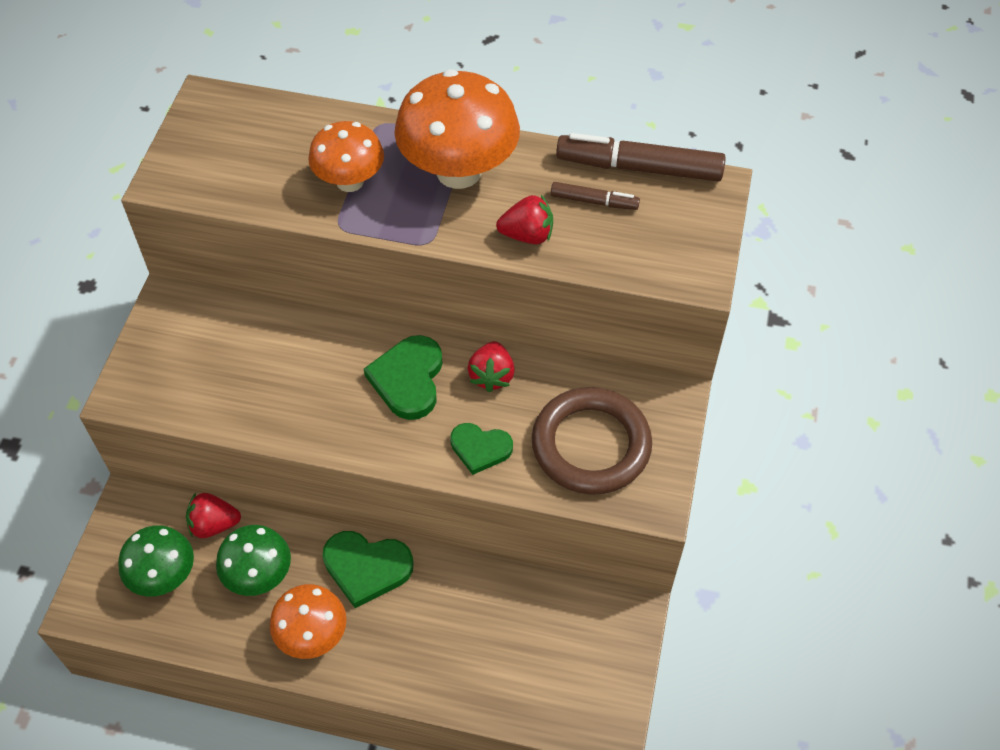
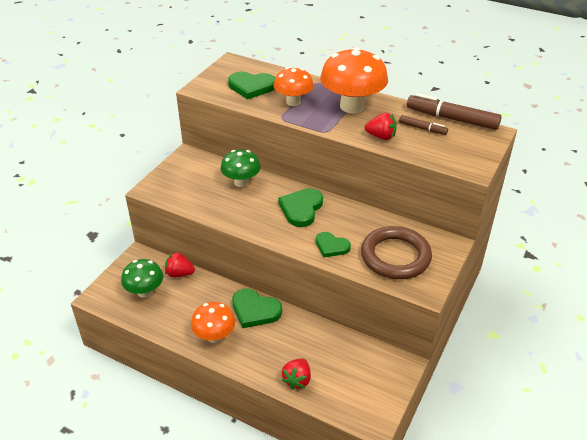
camera: 15 degrees right, 15 degrees down
green mushroom [216,525,291,596] -> green mushroom moved to [221,150,261,187]
red strawberry [468,341,515,392] -> red strawberry moved to [282,358,311,390]
none -> green heart [228,72,275,100]

